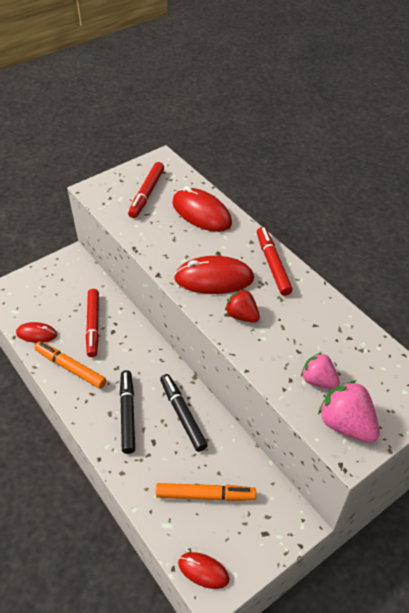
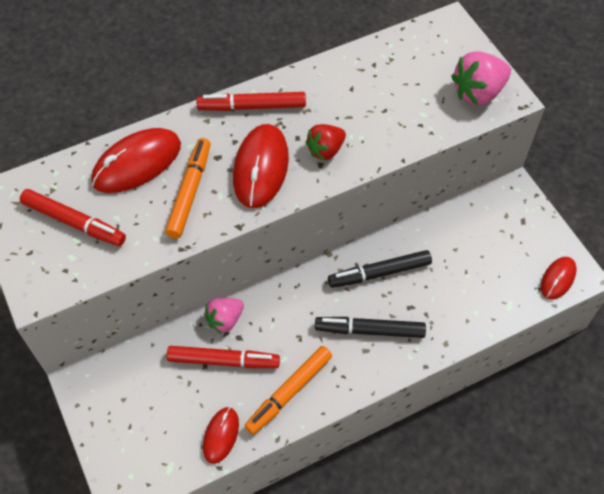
camera: 80 degrees left, 10 degrees up
orange marker [156,483,256,501] -> orange marker moved to [165,138,211,239]
pink strawberry [301,352,340,389] -> pink strawberry moved to [204,298,244,334]

